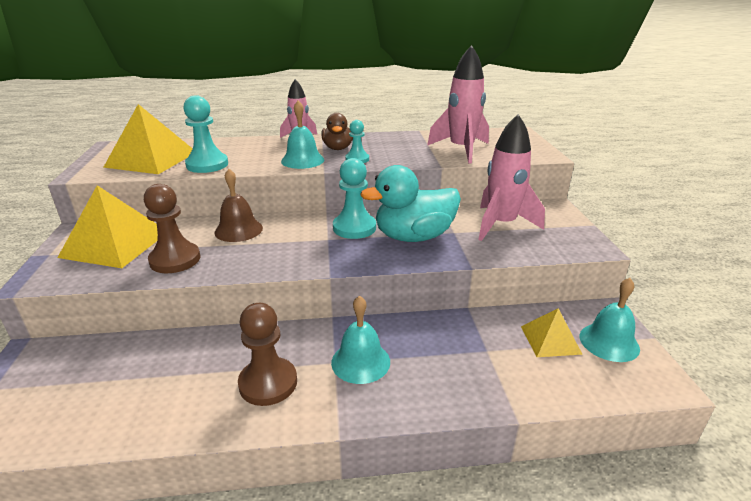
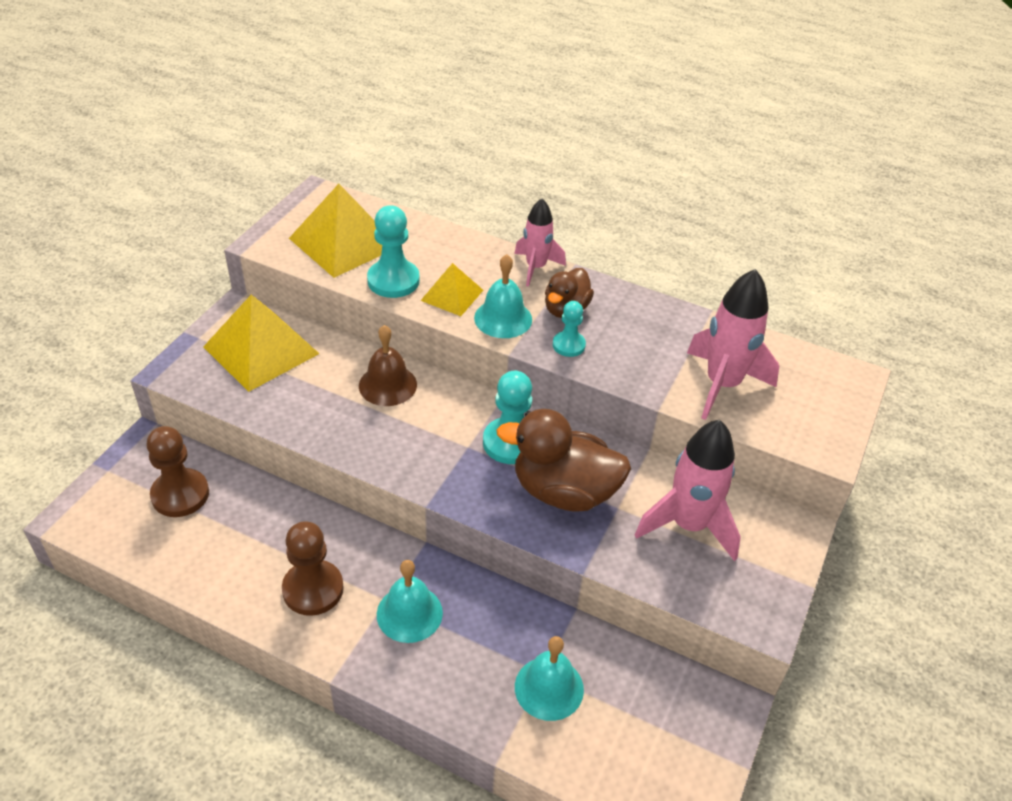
camera: 30 degrees right, 15 degrees up
brown pawn [144,184,201,273] -> brown pawn moved to [146,426,209,517]
turquoise duck [360,165,461,242] -> brown duck [497,409,631,511]
yellow pyramid [521,308,583,357] -> yellow pyramid moved to [420,263,483,316]
turquoise bell [580,278,640,362] -> turquoise bell moved to [515,636,584,721]

